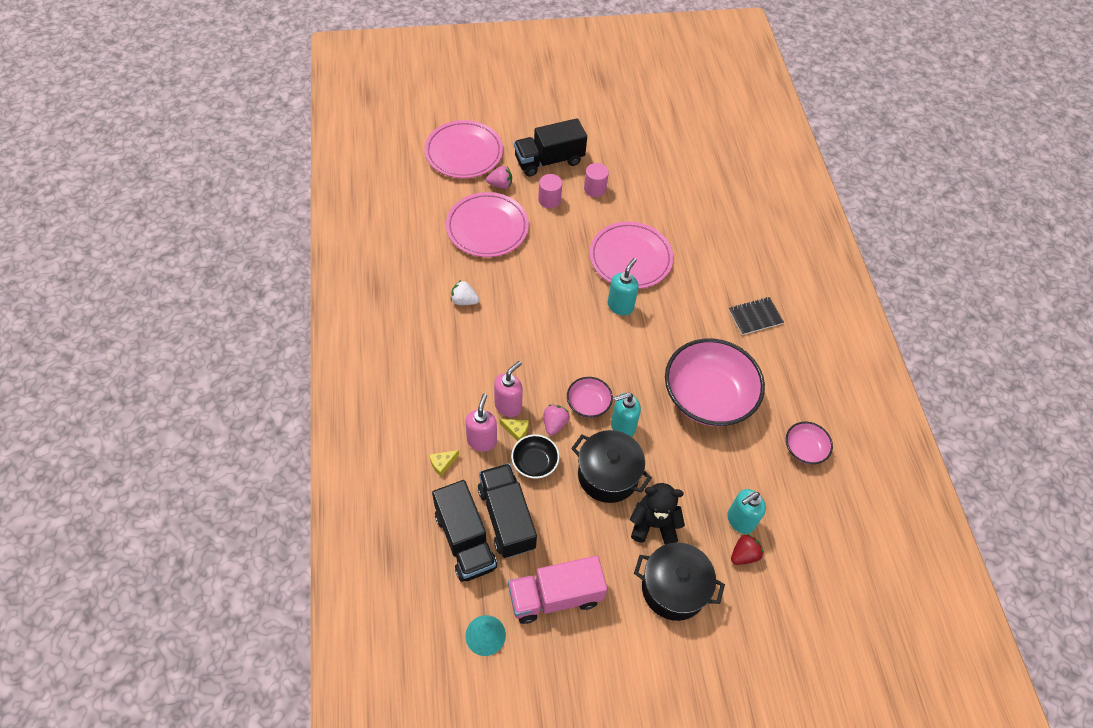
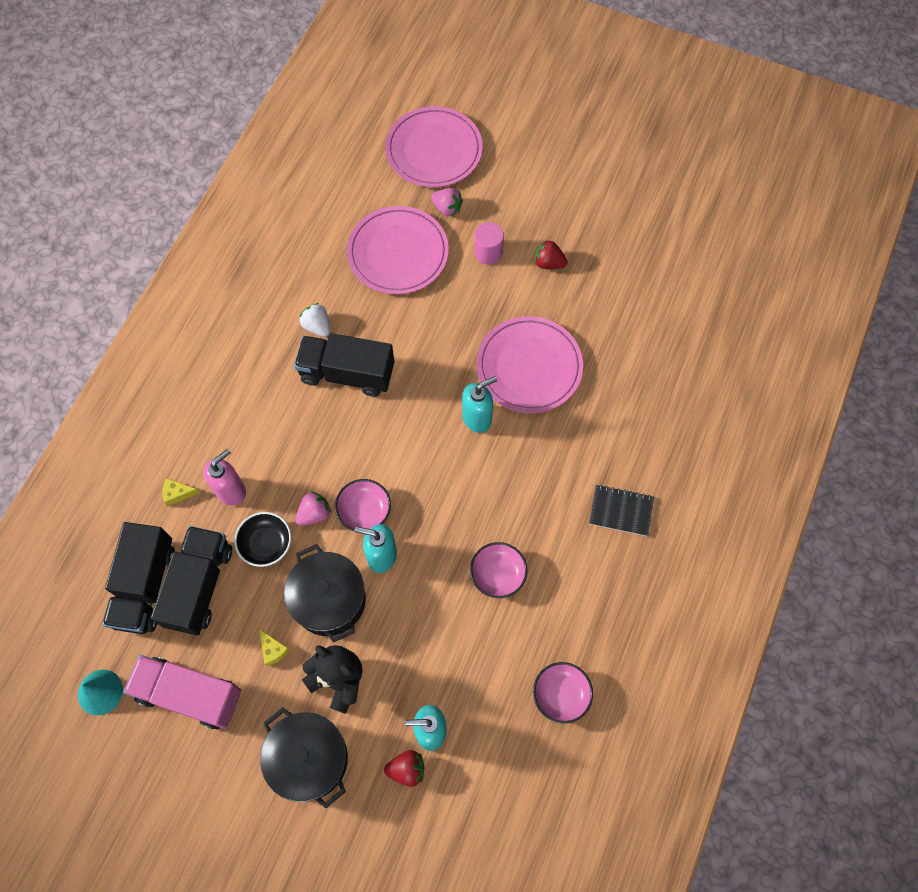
camera: 35 degrees right, 10 degrees up
pink soap dispenser [494,361,523,417] -> none
yellow cheese [500,419,529,441] -> yellow cheese moved to [259,629,290,666]
black truck [514,118,587,177] -> black truck moved to [294,333,394,397]
pink cylinder [584,163,609,197] -> red strawberry [534,240,568,269]
pink bowl [665,338,765,426] -> pink bowl [470,542,528,598], size x0.46

